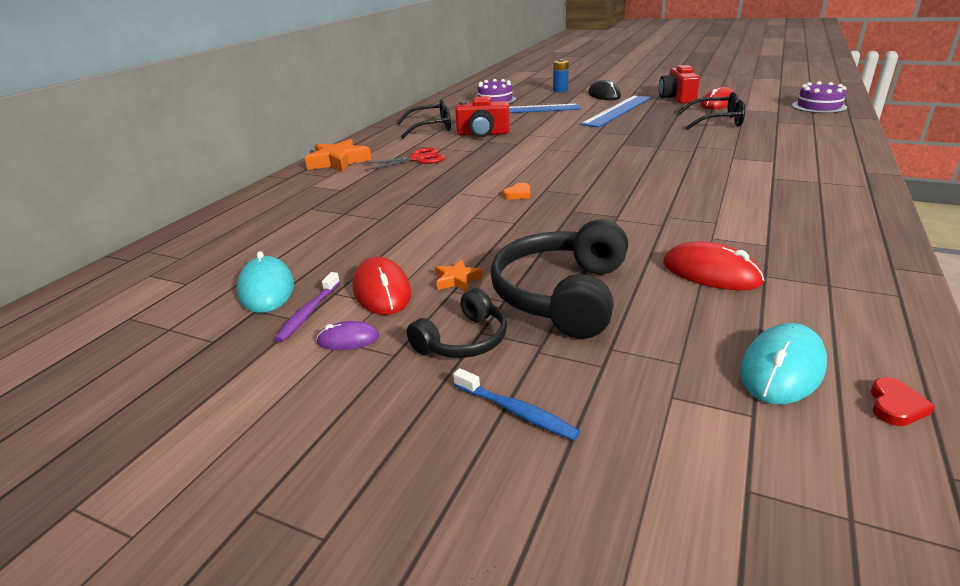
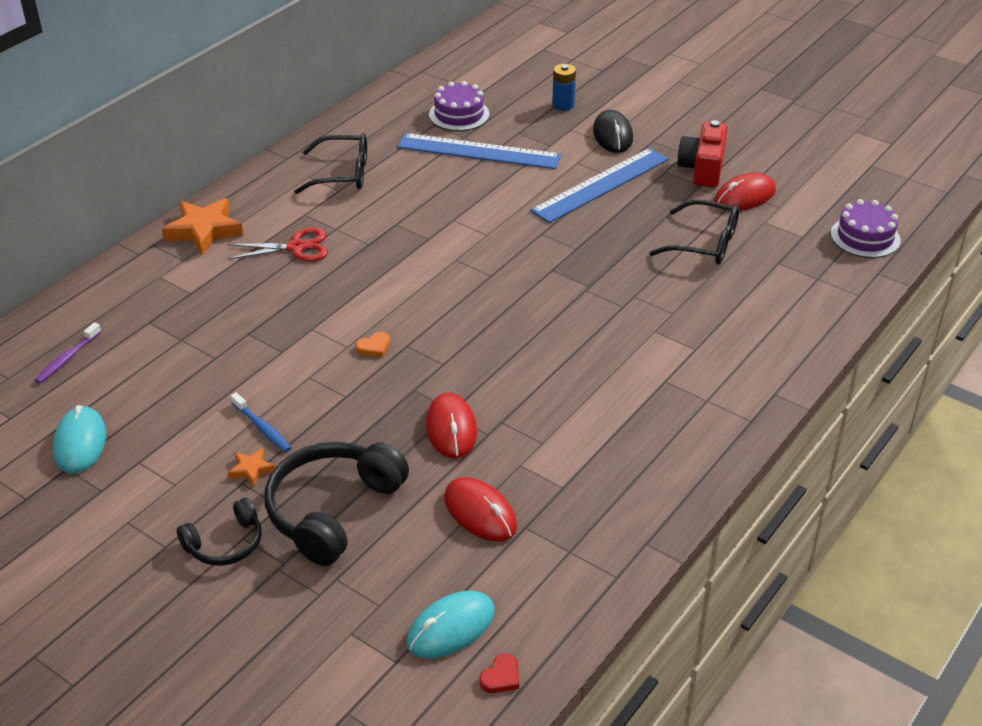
camera: 10 degrees right, 10 degrees up
purple toothbrush [275,272,340,342] -> purple toothbrush moved to [35,322,101,384]
purple mouse [317,321,380,350] -> none
red mouse [353,257,411,315] -> red mouse moved to [426,393,477,459]
blue toothbrush [453,368,580,440] -> blue toothbrush moved to [231,392,291,452]
red camera [455,96,510,138] -> none

